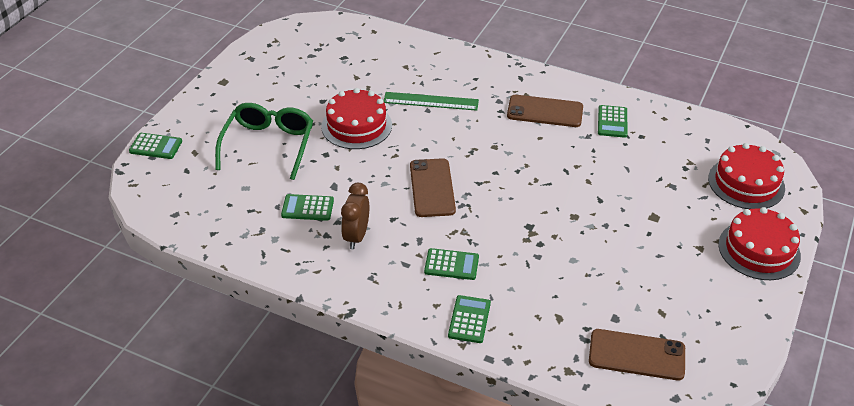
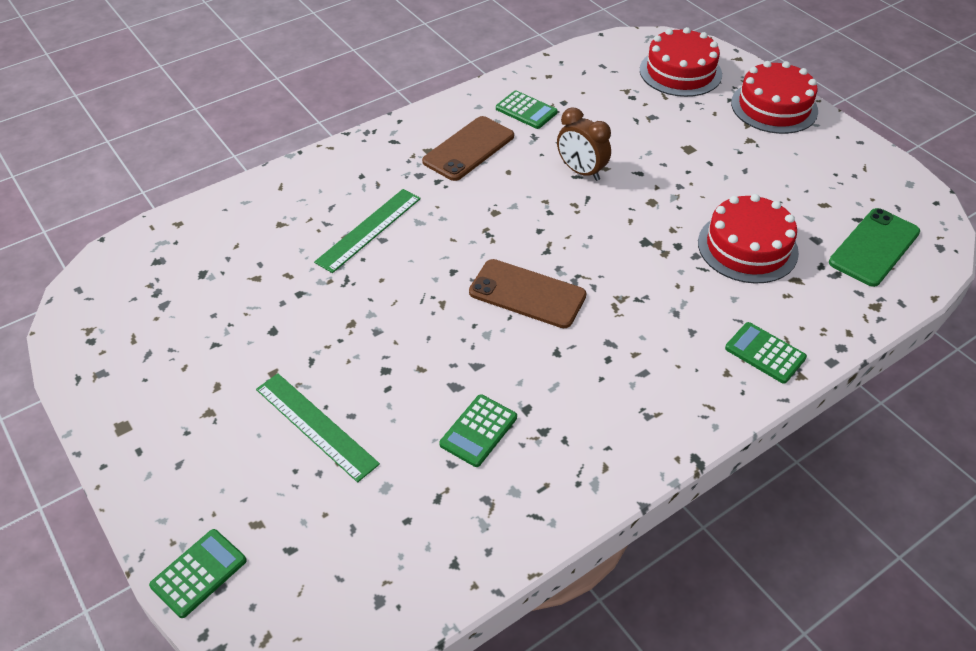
camera: 60 degrees left, 5 degrees up
green glasses [215,103,313,180] -> green ruler [256,373,380,482]
red cake [321,88,392,149] -> red cake moved to [698,194,799,284]
brown clock [341,183,369,249] -> brown clock moved to [557,107,611,181]
green calculator [424,248,479,280] -> none
brown phone [589,329,685,380] -> green phone [829,208,920,287]

